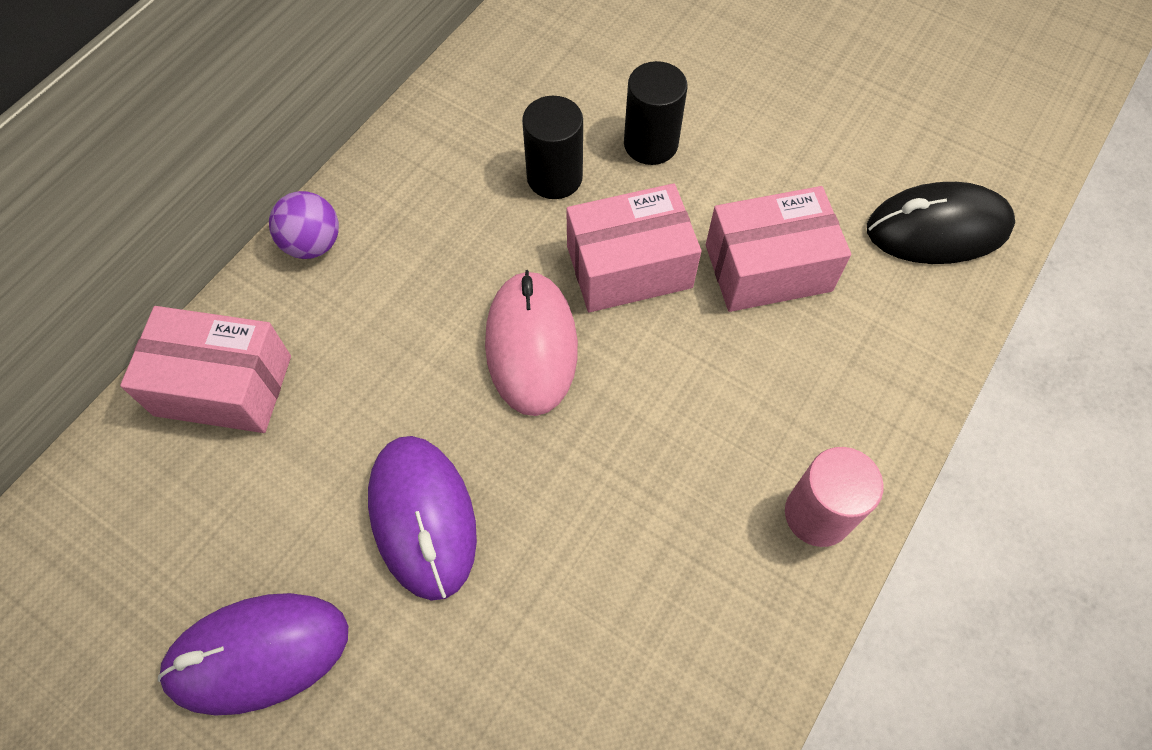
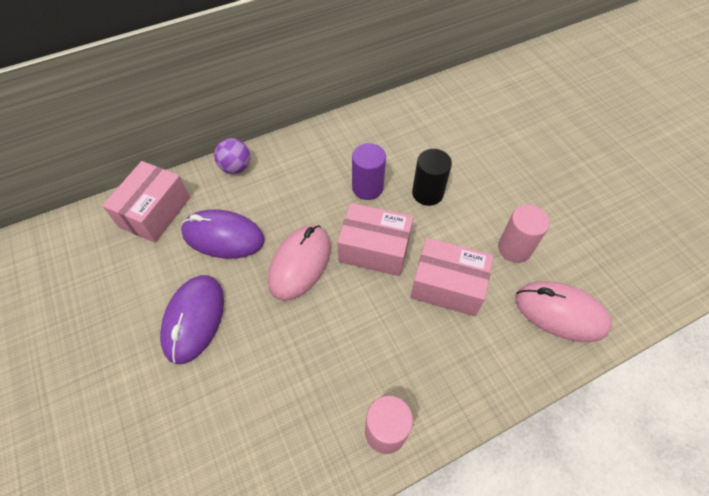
camera: 30 degrees right, 5 degrees down
pink box [120,306,291,433] -> pink box turned 75 degrees clockwise [102,161,190,243]
purple mouse [158,593,348,716] -> purple mouse moved to [181,210,265,259]
black cylinder [522,96,583,199] -> purple cylinder [352,143,386,200]
black mouse [867,182,1015,264] -> pink mouse [515,281,612,342]
none -> pink cylinder [498,205,550,263]

